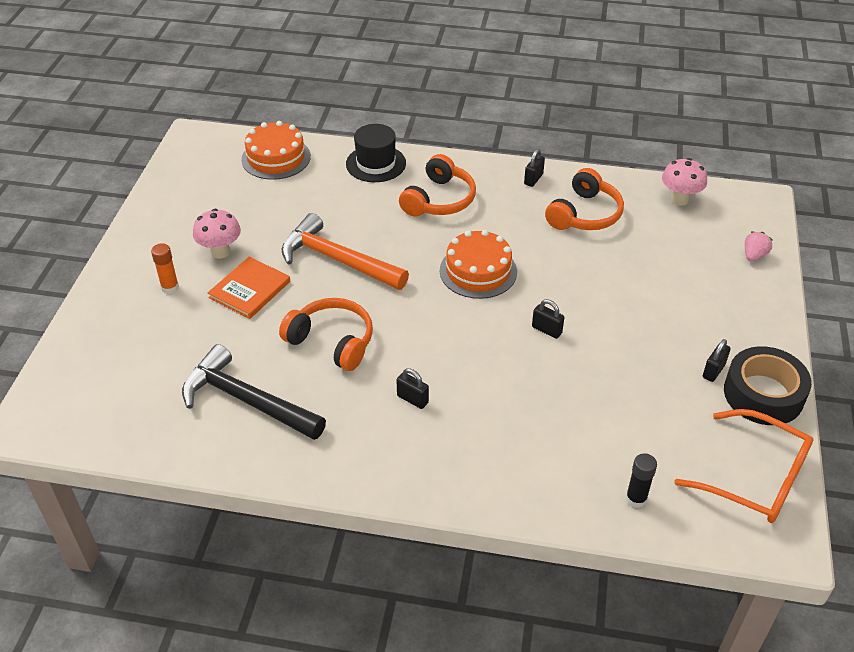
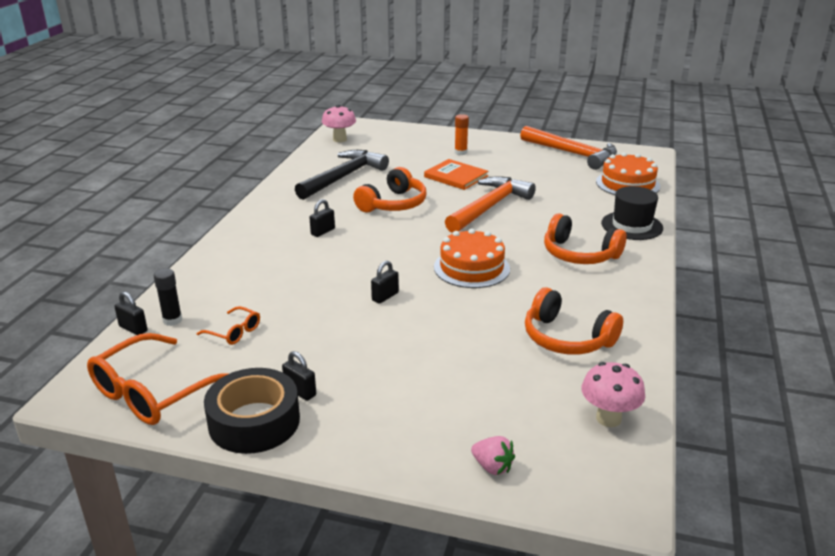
camera: 95 degrees right, 15 degrees down
pink mushroom [193,209,241,259] -> pink mushroom moved to [322,104,356,142]
black padlock [524,149,545,187] -> black padlock moved to [114,291,148,335]
none -> orange glasses [196,306,260,345]
none -> orange hammer [520,126,617,170]

